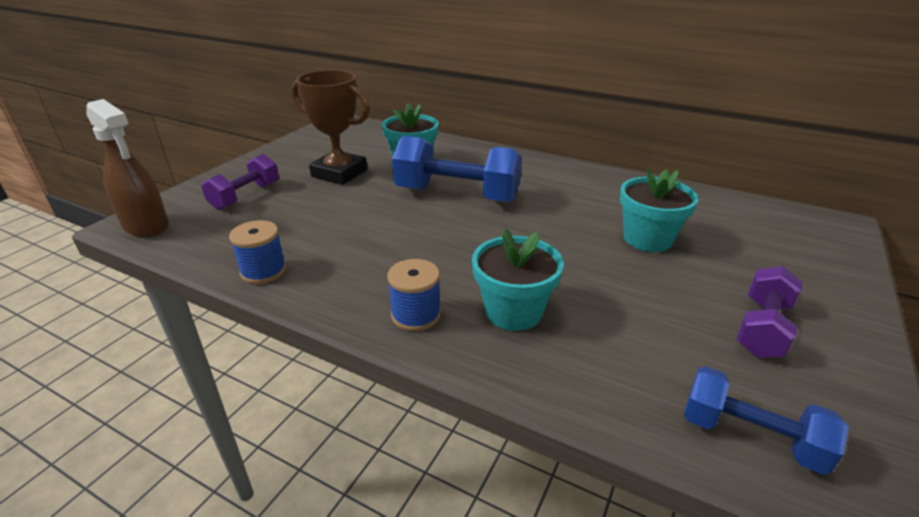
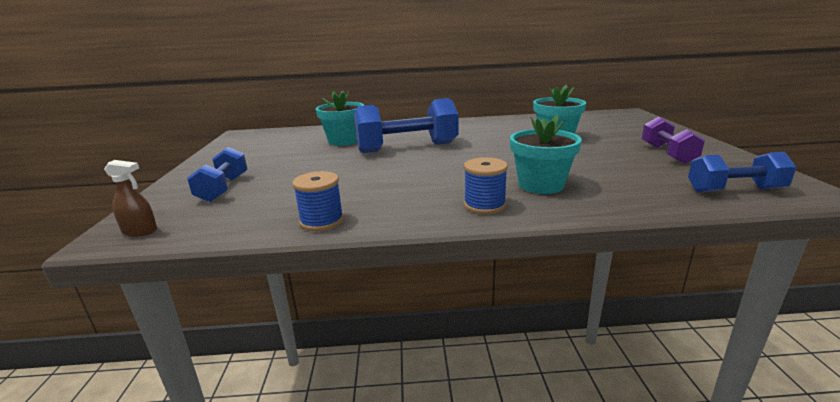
camera: 30 degrees left, 10 degrees down
brown spray bottle [86,99,169,237] -> brown spray bottle [104,160,157,237], size x0.53
purple dumbbell [201,154,279,210] -> blue dumbbell [187,147,247,202]
brown trophy [292,70,370,185] -> none

